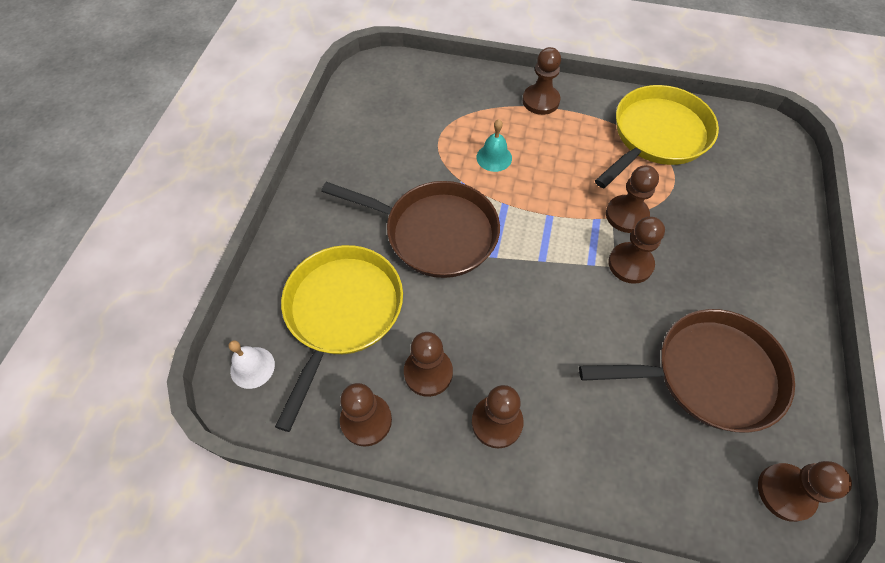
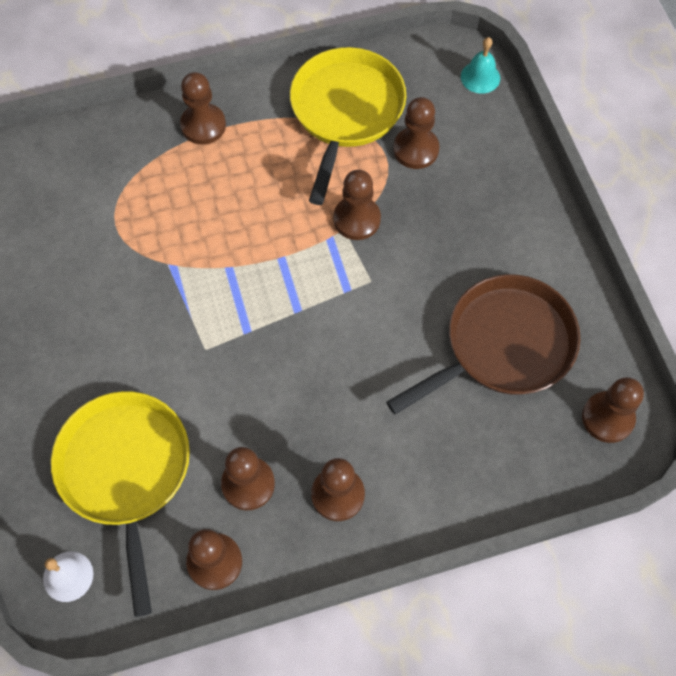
camera: 30 degrees left, 5 degrees up
brown pan [321,181,500,278] -> none
turquoise bell [477,119,512,172] -> turquoise bell moved to [461,37,500,94]
brown pawn [608,217,665,284] -> brown pawn moved to [393,97,439,169]

